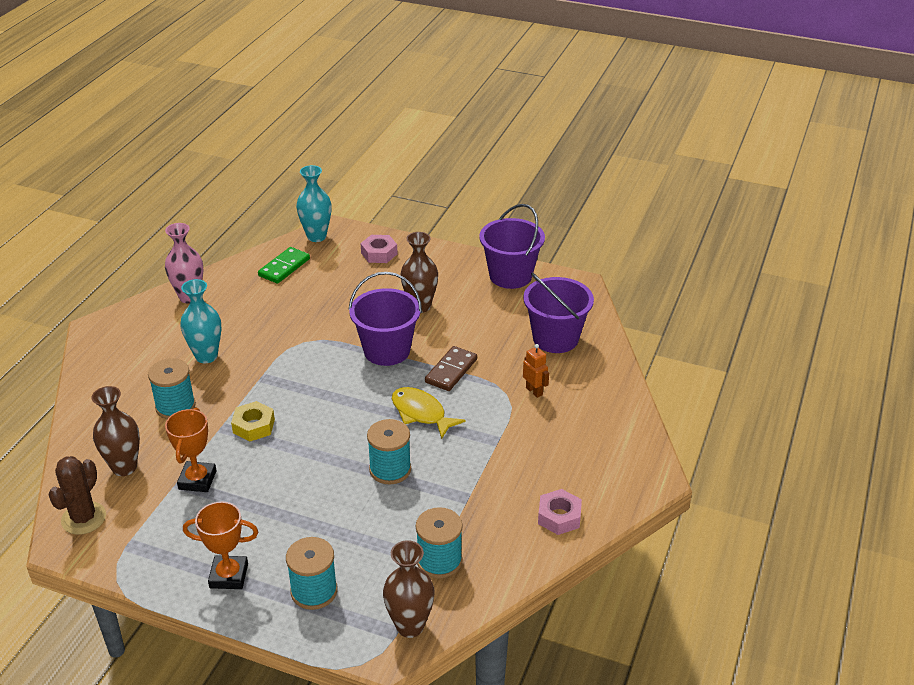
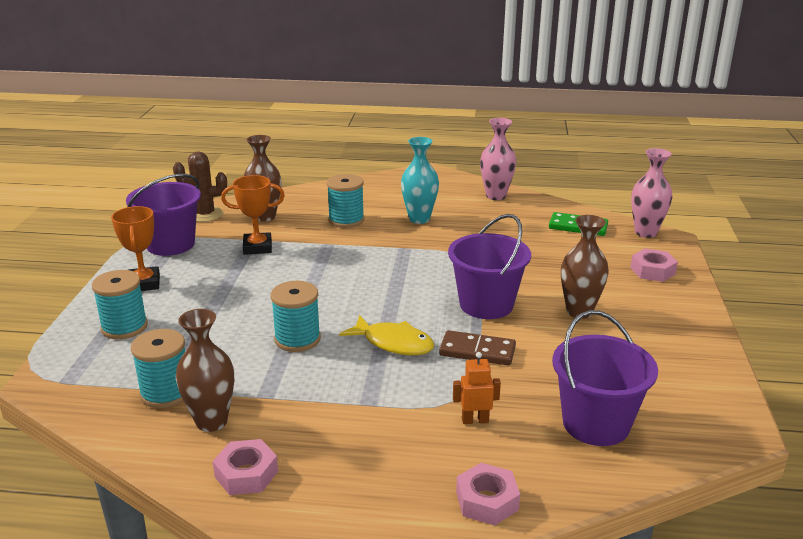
camera: 75 degrees right, 10 degrees down
yellow nut [231,401,275,442] -> none
turquoise vase [296,165,332,242] -> pink vase [631,148,673,238]
brown vase [383,540,435,638] -> brown vase moved to [176,309,234,432]
yellow fish [392,387,466,439] -> yellow fish turned 90 degrees clockwise [339,315,434,355]
purple bucket [479,204,545,289] -> purple bucket moved to [126,174,201,256]
orange robot [523,344,549,398] -> orange robot turned 135 degrees counterclockwise [453,352,501,424]
none -> pink nut [456,463,520,526]

